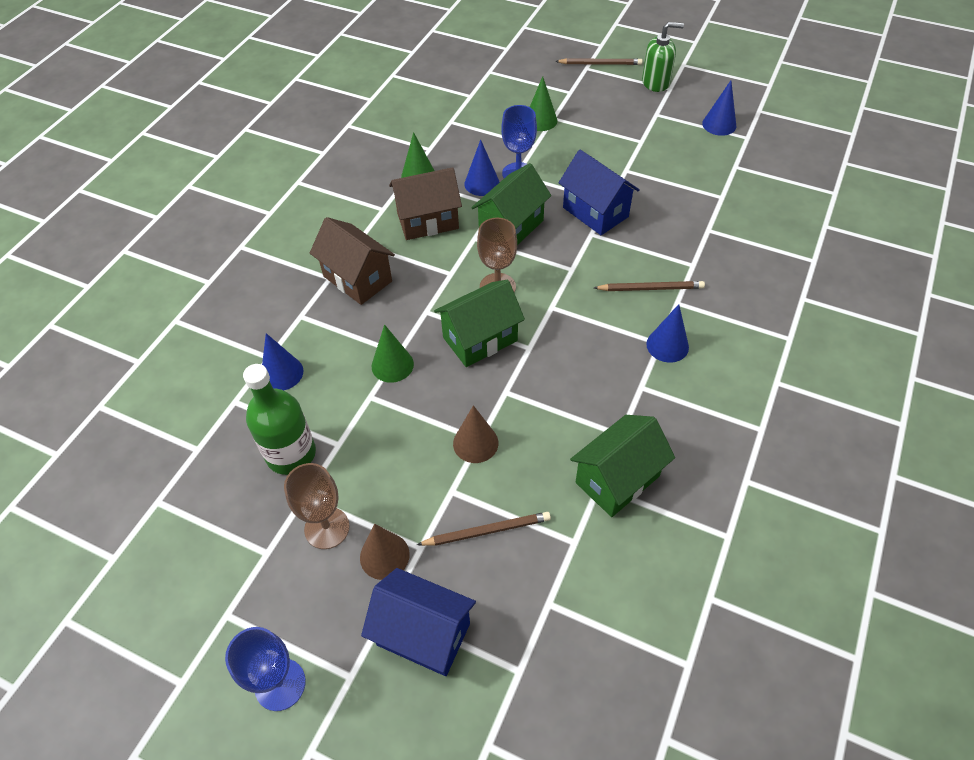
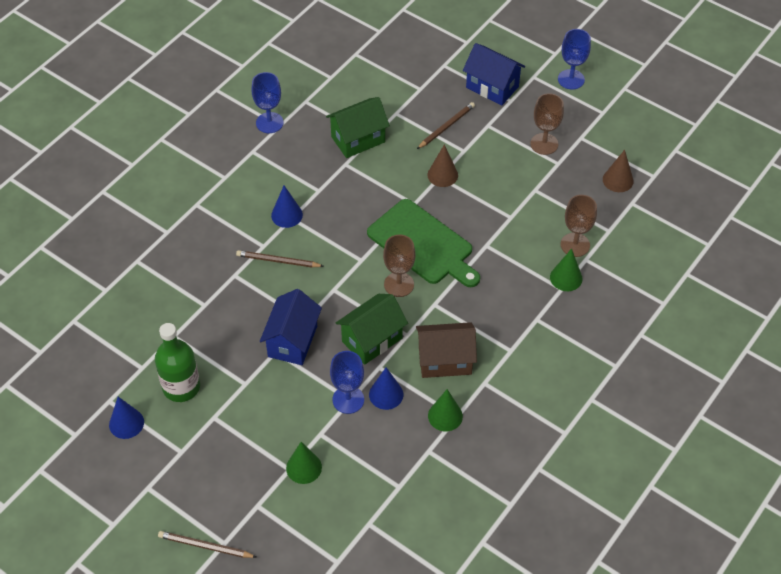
camera: 170 degrees left, 0 degrees up
green bottle [243,364,316,475] -> green bottle moved to [155,323,200,402]
blue cone [262,333,304,391] -> brown goblet [561,195,597,257]
brown house [310,217,395,305] -> none
brown cone [360,524,410,580] -> brown cone moved to [603,150,634,192]
green cone [371,325,414,383] -> green cone moved to [550,248,582,291]
brown pencil [417,512,551,546] -> brown pencil turned 135 degrees clockwise [417,102,475,149]
green house [434,279,525,367] -> green cutting board [367,199,480,287]
blue house [559,150,640,235] -> blue house turned 45 degrees clockwise [260,289,322,365]
green soap dispenser [642,22,684,92] -> none
none -> blue goblet [252,72,284,133]

